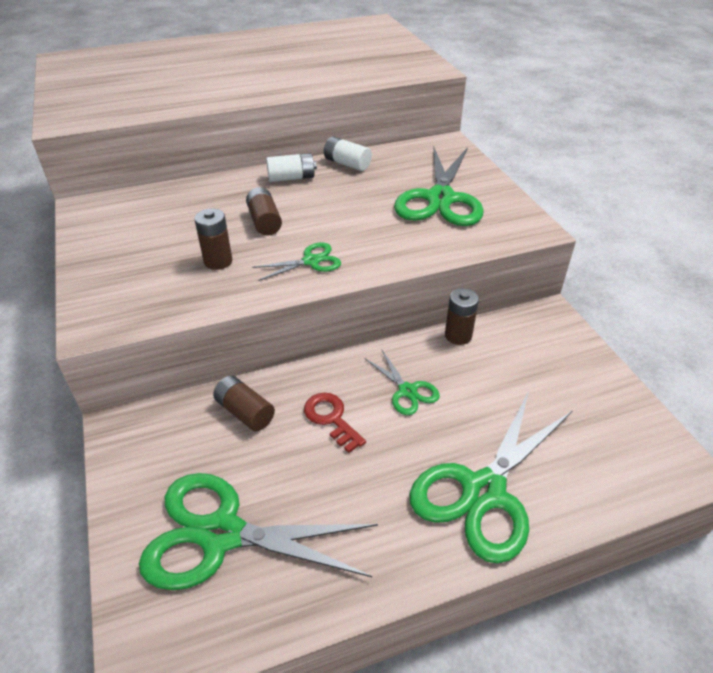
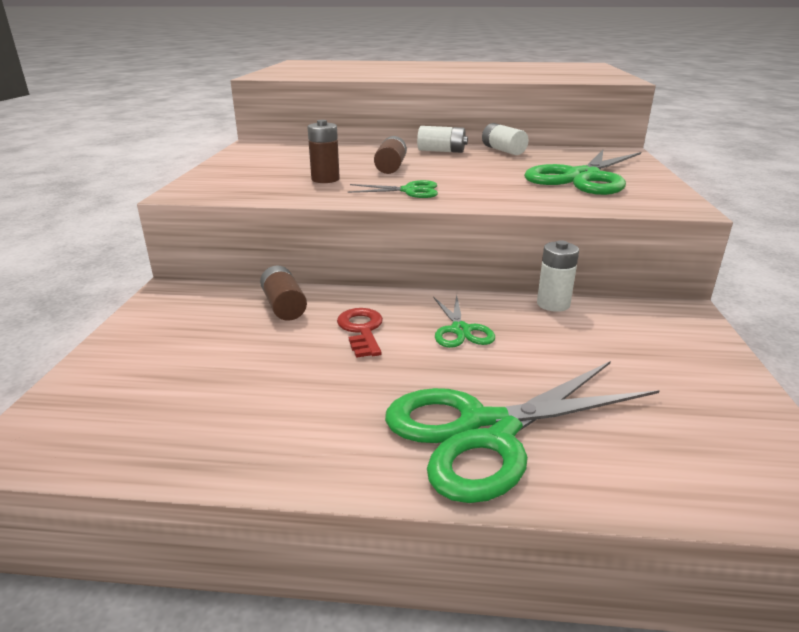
camera: 25 degrees right, 15 degrees down
green scissors [139,473,378,590] -> none
brown battery [445,288,479,345] -> white battery [537,240,579,312]

